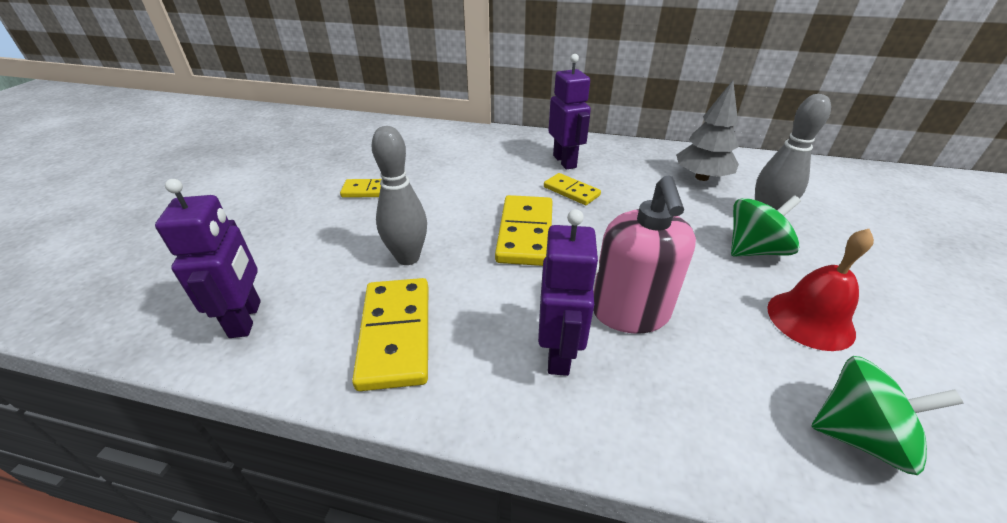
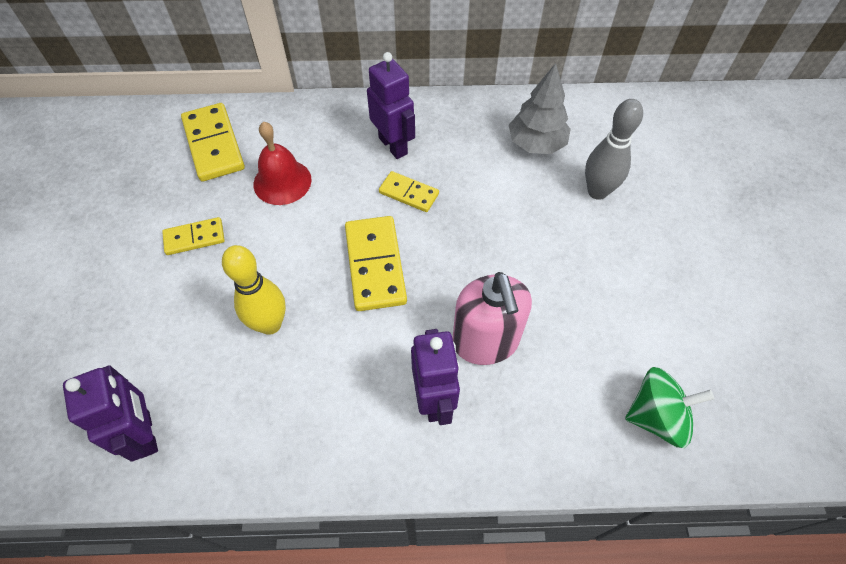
camera: 15 degrees left, 20 degrees up
yellow domino [352,278,428,391] -> yellow domino moved to [181,103,245,182]
grey bowling pin [372,126,427,265] -> yellow bowling pin [222,245,286,335]
green spinning top [731,195,801,257] -> none
red bell [767,229,874,351] -> red bell moved to [254,122,312,205]

